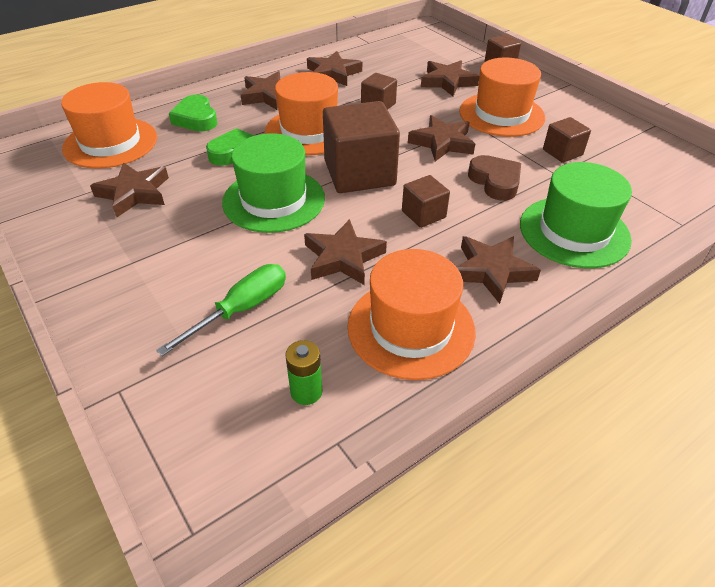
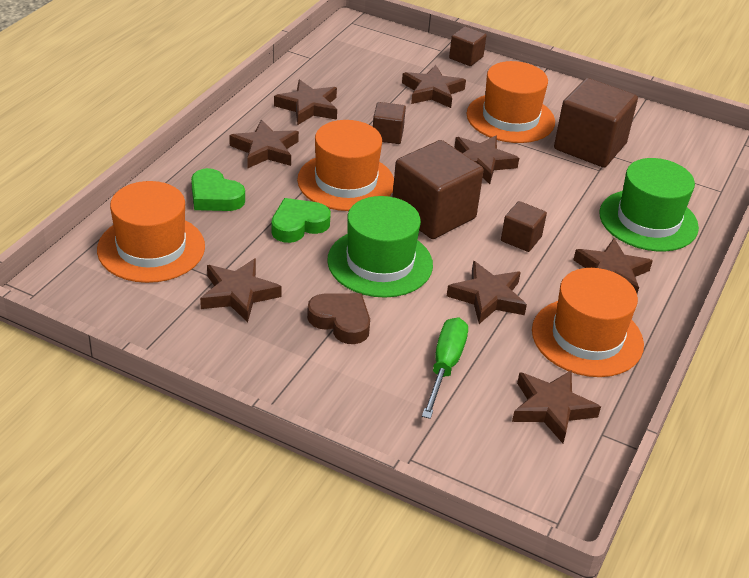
camera: 30 degrees left, 5 degrees down
green battery [285,340,322,405] -> brown star [512,370,601,443]
brown heart [468,155,521,201] -> brown heart moved to [307,293,370,344]
brown cube [543,117,591,163] -> brown cube [554,78,638,167], size x1.99

